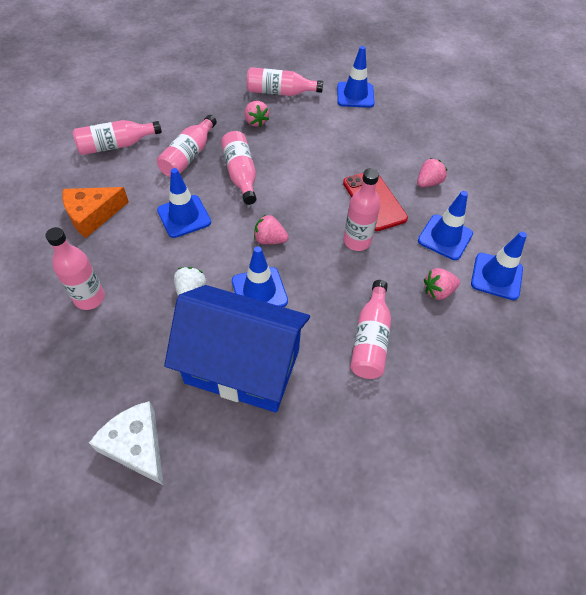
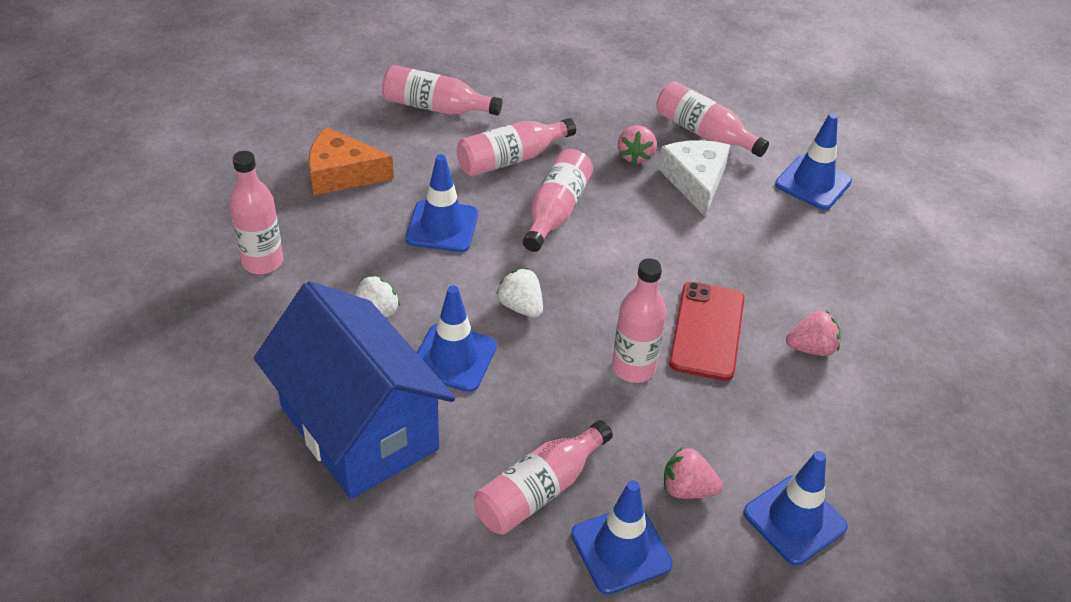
camera: 35 degrees right, 10 degrees down
white cheese [89,401,163,485] -> white cheese moved to [658,140,730,216]
pink strawberry [254,214,289,245] -> white strawberry [496,268,543,318]
blue traffic cone [418,191,473,260] -> blue traffic cone moved to [571,480,673,594]

